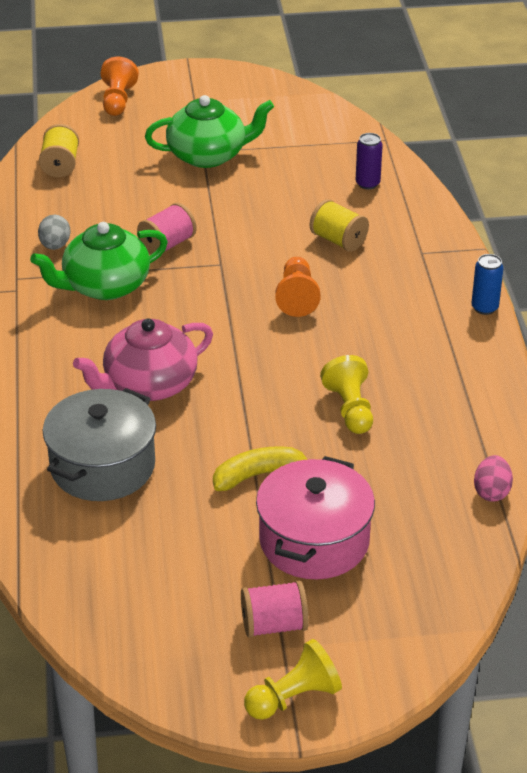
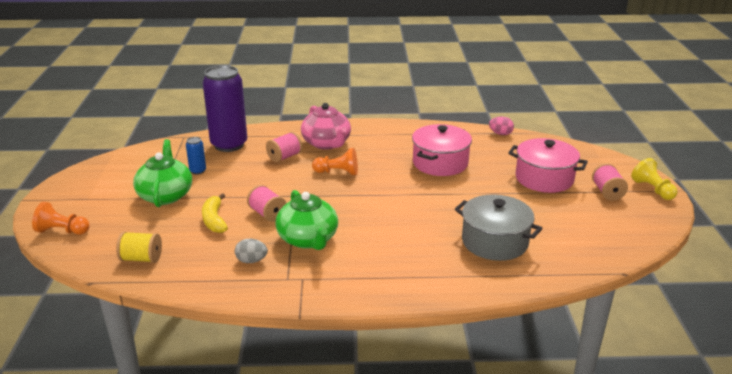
camera: 85 degrees left, 10 degrees down
pink teapot [73,318,213,401] -> pink teapot moved to [301,103,351,150]
yellow banana [213,446,308,491] -> yellow banana moved to [202,193,228,233]
yellow spool [310,199,369,252] -> pink spool [266,132,303,163]
yellow pawn [320,355,373,434] -> pink pot [412,124,472,176]
purple can [356,133,383,190] -> purple can [203,65,247,152], size x2.38
blue can [471,254,504,315] -> blue can moved to [186,137,206,175]

